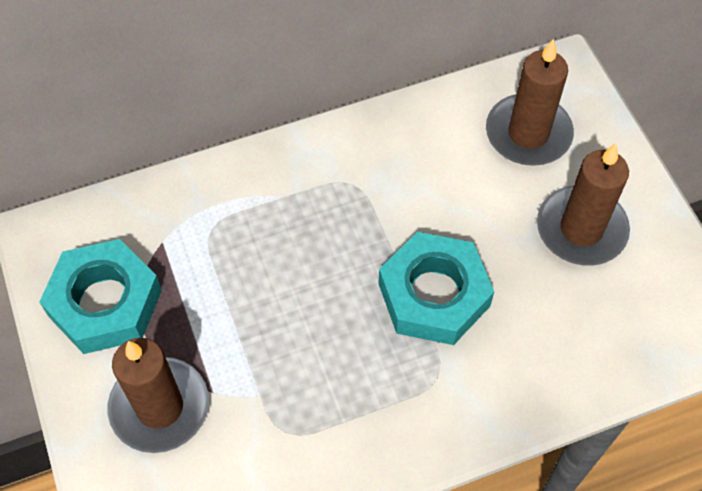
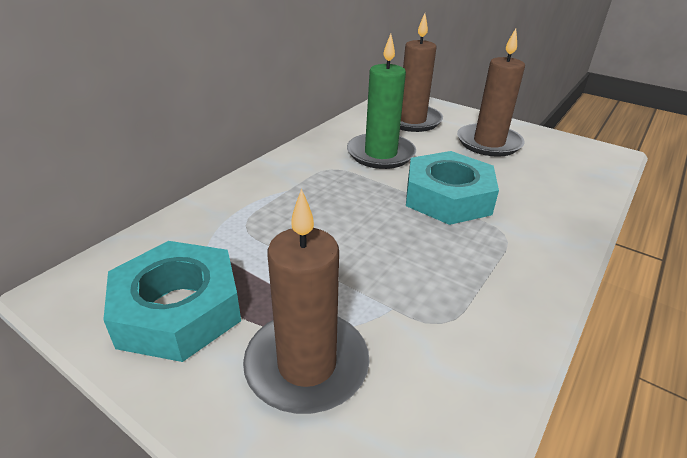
camera: 35 degrees left, 25 degrees down
none -> green candle [347,34,416,169]

